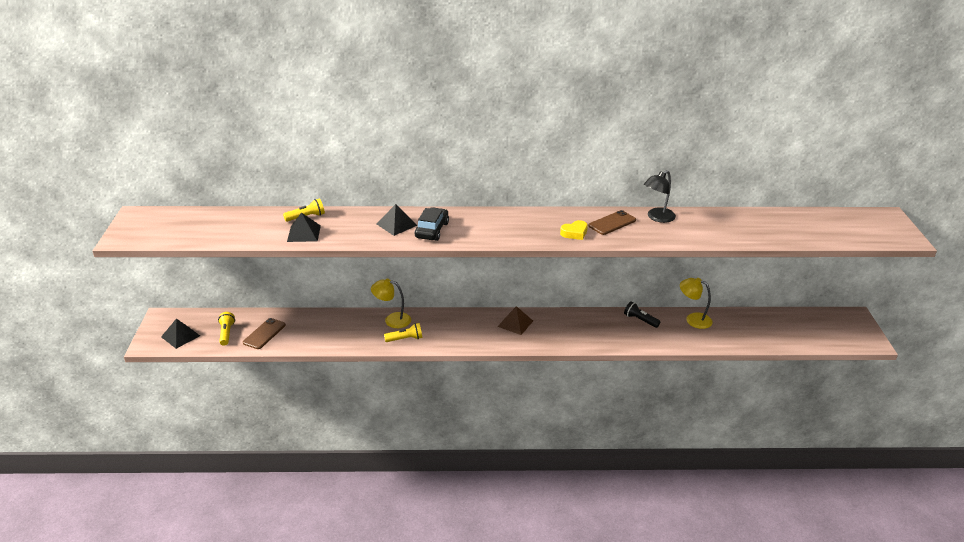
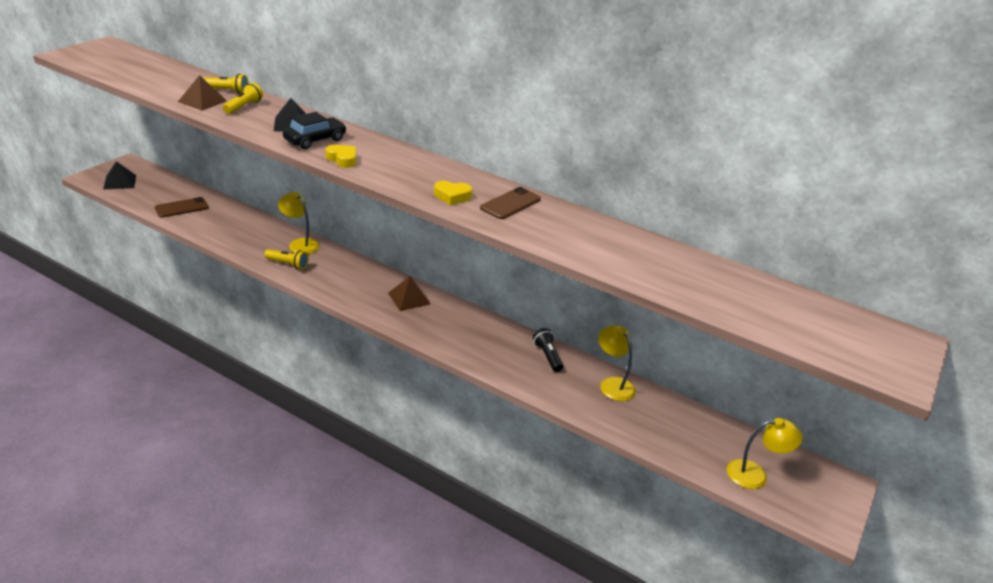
camera: 30 degrees right, 0 degrees up
yellow flashlight [218,312,235,346] -> yellow flashlight moved to [223,82,263,114]
black pyramid [287,213,321,242] -> brown pyramid [178,75,227,111]
brown phone [588,210,636,235] -> brown phone turned 45 degrees counterclockwise [480,187,541,219]
black lamp [644,170,676,223] -> none
none -> yellow heart [325,145,356,168]
none -> yellow lamp [727,418,803,489]

